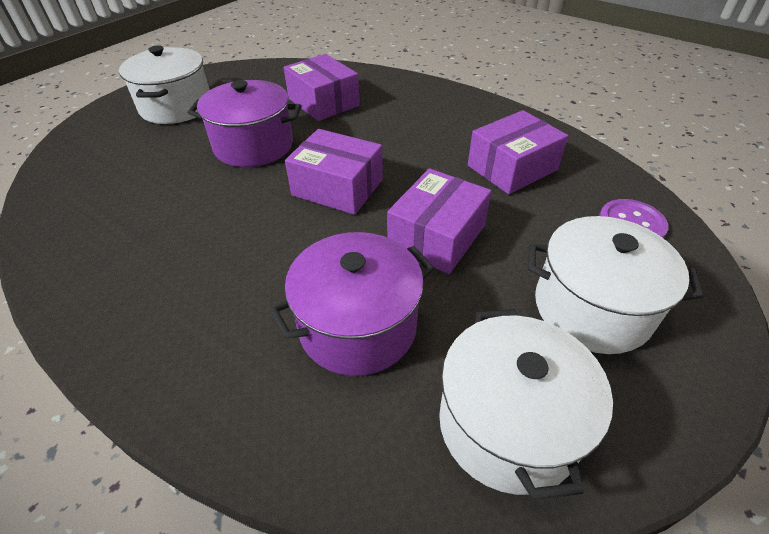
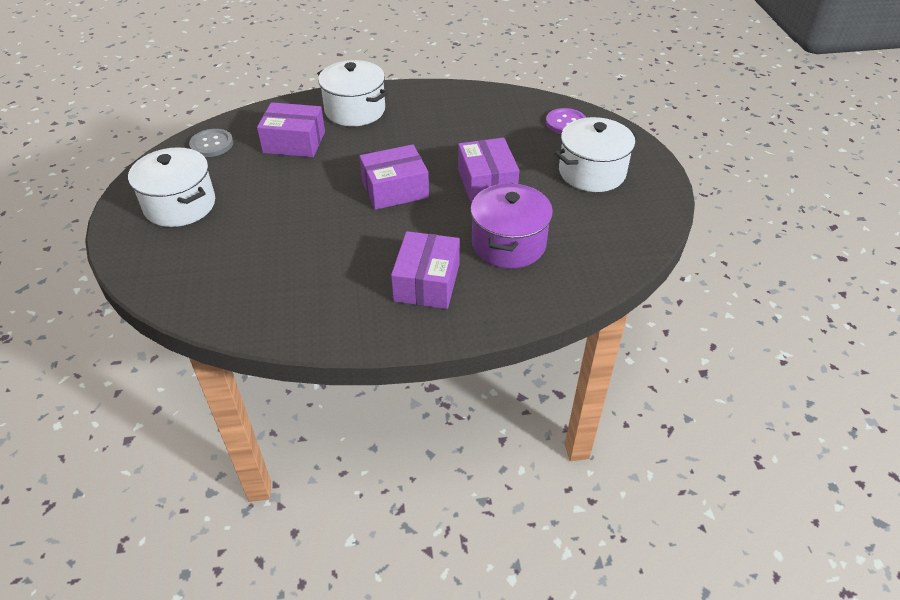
camera: 45 degrees left, 0 degrees up
purple pot [188,80,302,167] -> none
white pot [439,309,613,500] -> white pot moved to [317,60,388,126]
purple box [468,110,568,194] -> purple box moved to [391,231,460,309]
none -> grey button [189,129,233,157]

